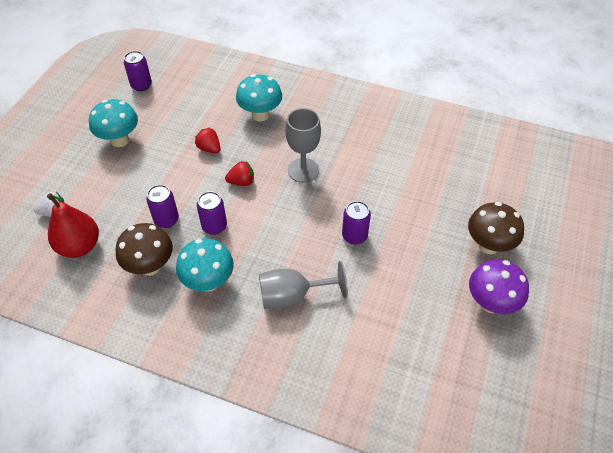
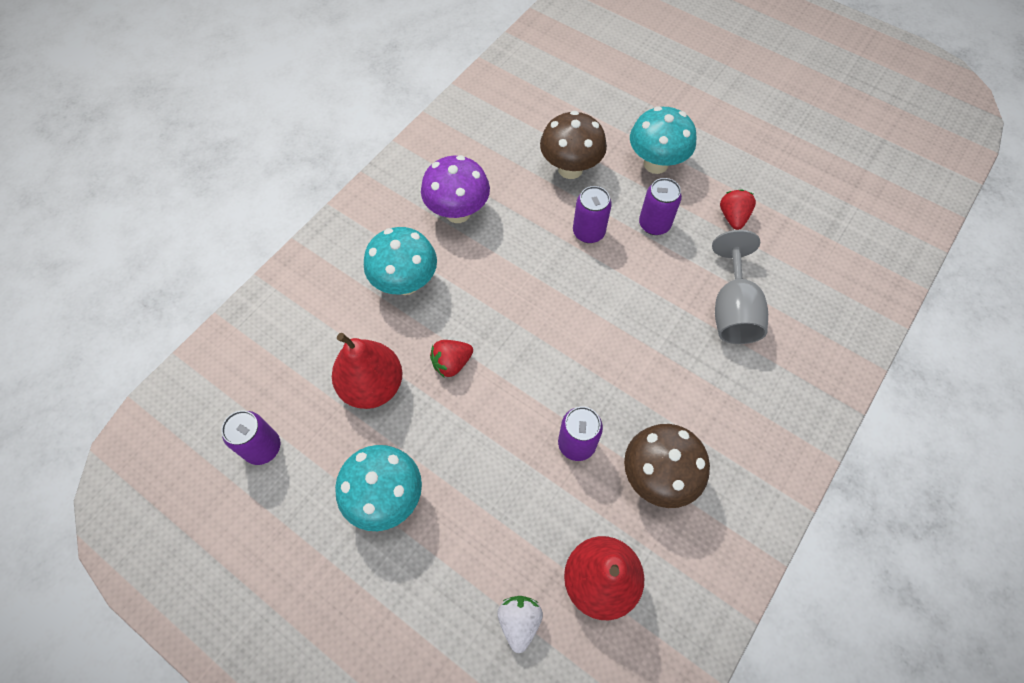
camera: 75 degrees left, 10 degrees up
turquoise mushroom [176,238,234,292] -> turquoise mushroom moved to [630,106,697,174]
purple can [197,191,227,235] -> purple can moved to [573,186,612,243]
red strawberry [225,161,254,186] -> red strawberry moved to [720,189,756,230]
grey goblet [286,108,321,183] -> none
brown mushroom [468,202,524,254] -> brown mushroom moved to [540,111,607,179]
purple mushroom [469,259,529,314] -> purple mushroom moved to [421,155,490,223]
none -> red pear [332,333,403,409]

